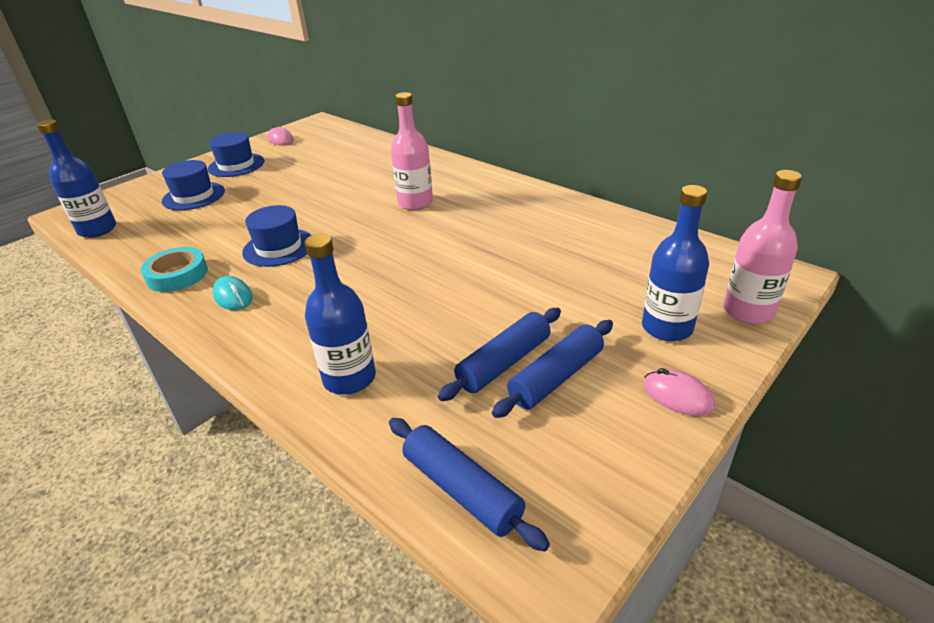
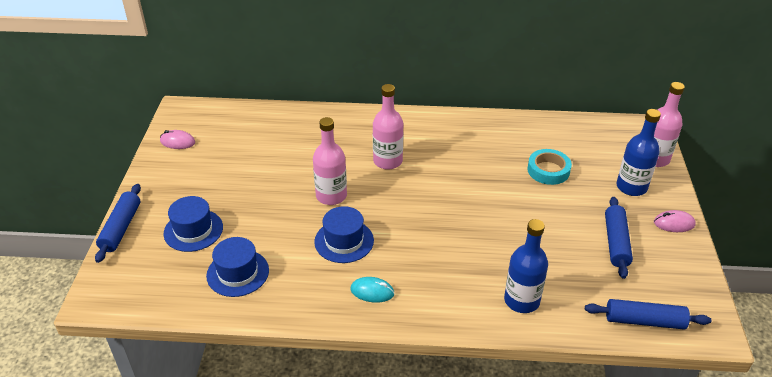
camera: 40 degrees left, 5 degrees up
blue bottle [37,119,116,238] -> none
turquoise tape [141,247,208,292] -> turquoise tape moved to [527,149,572,185]
blue hat [208,132,265,177] -> blue hat moved to [206,237,269,297]
blue rolling pin [438,308,561,401] -> blue rolling pin moved to [95,184,141,263]
none -> pink bottle [313,117,347,205]

